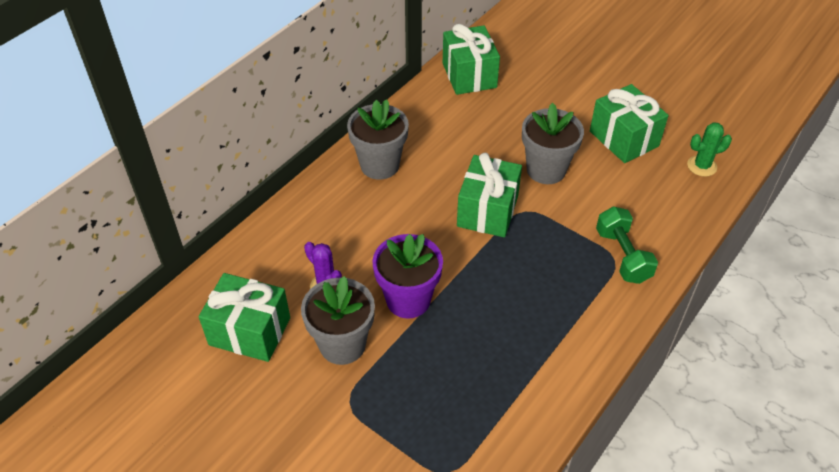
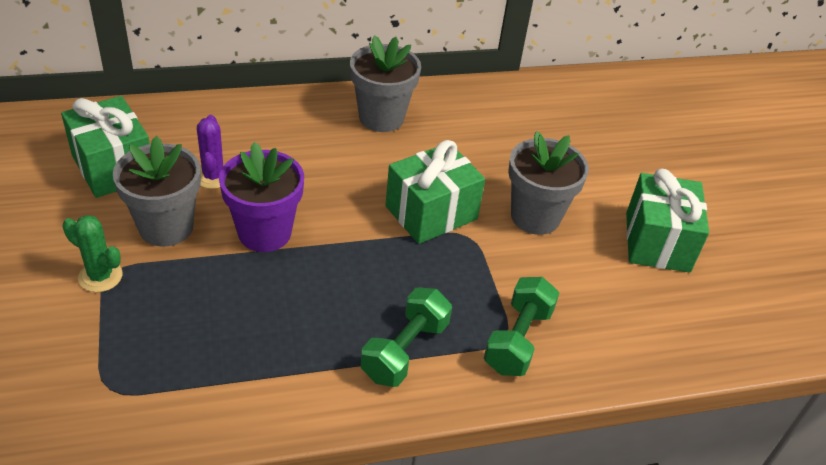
camera: 35 degrees right, 5 degrees down
green gift [443,24,500,95] -> none
green cactus [687,122,732,177] -> green cactus moved to [62,215,123,292]
none -> green dumbbell [361,288,452,387]

